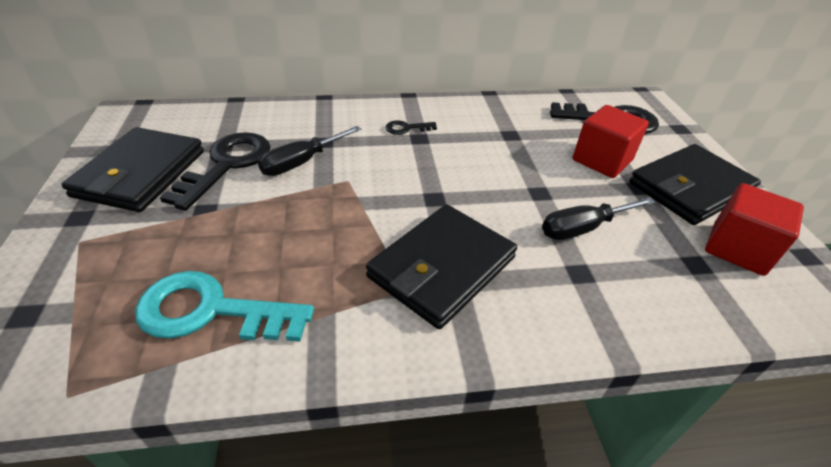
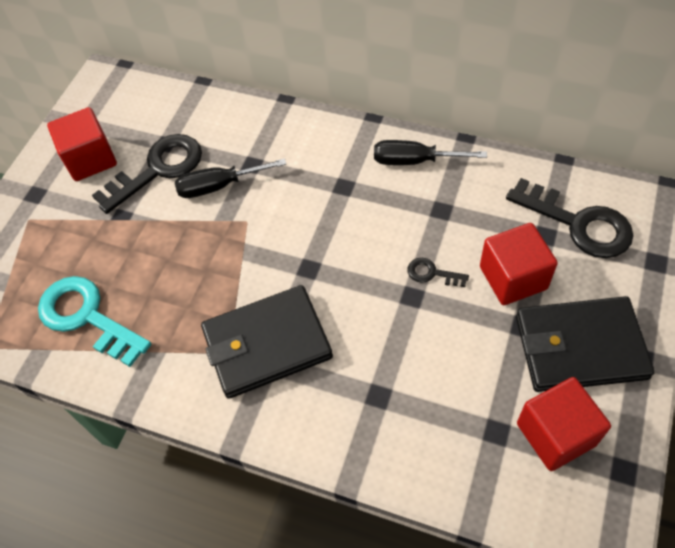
camera: 35 degrees right, 15 degrees up
black wallet [61,127,204,212] -> red cube [47,107,117,181]
black key [386,120,437,135] -> black key moved to [407,258,469,287]
black screwdriver [542,197,655,240] -> black screwdriver moved to [374,140,487,165]

